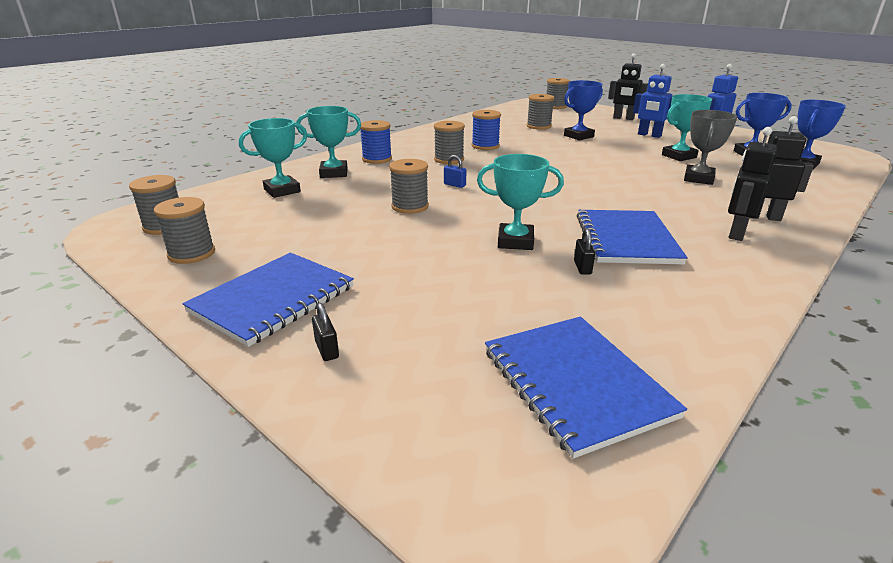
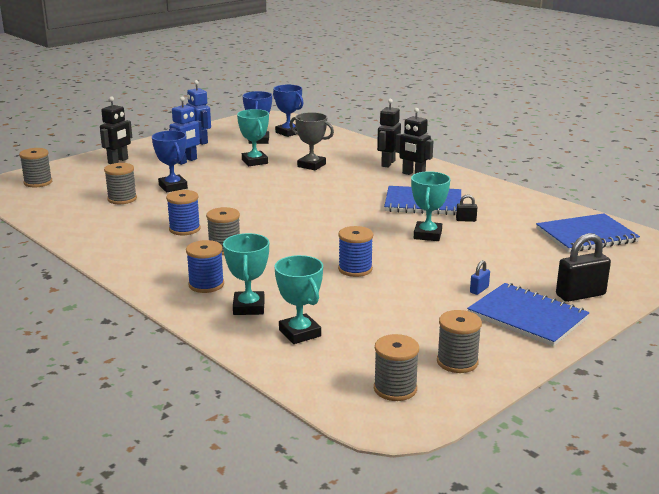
camera: 85 degrees left, 5 degrees down
black padlock [312,303,339,361] -> black padlock [556,233,611,302], size x2.06
grey spool [389,159,429,214] -> blue spool [338,226,373,277]
blue padlock [444,155,466,188] -> blue padlock moved to [470,260,490,295]

